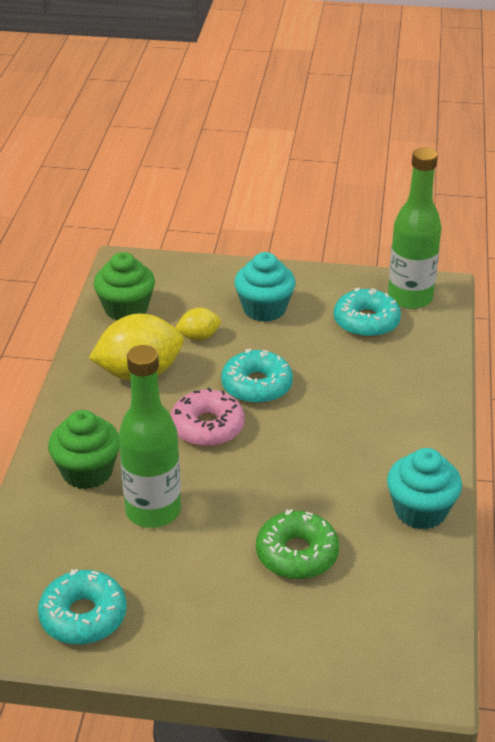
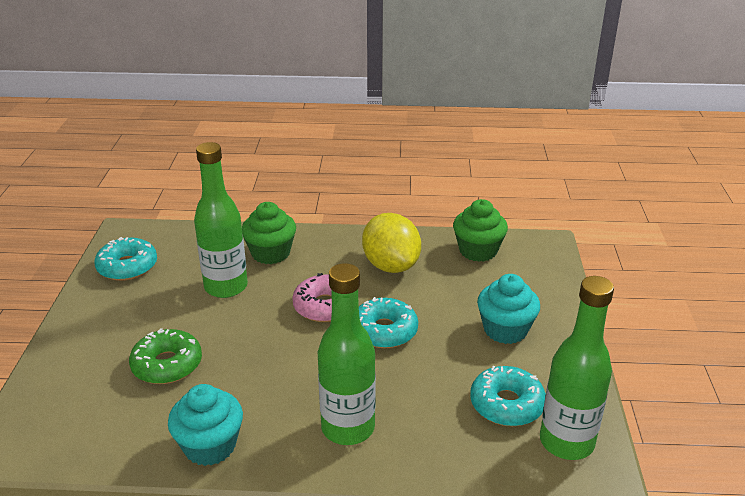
camera: 85 degrees right, 5 degrees down
yellow lemon [175,308,221,341] -> none
none -> green bottle [318,263,376,445]

